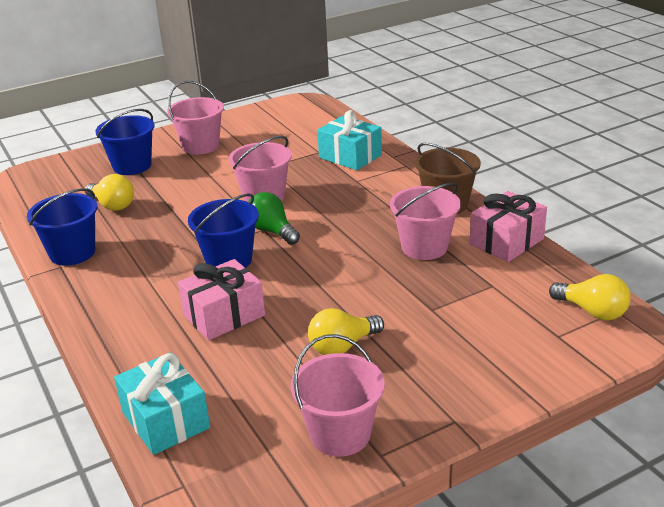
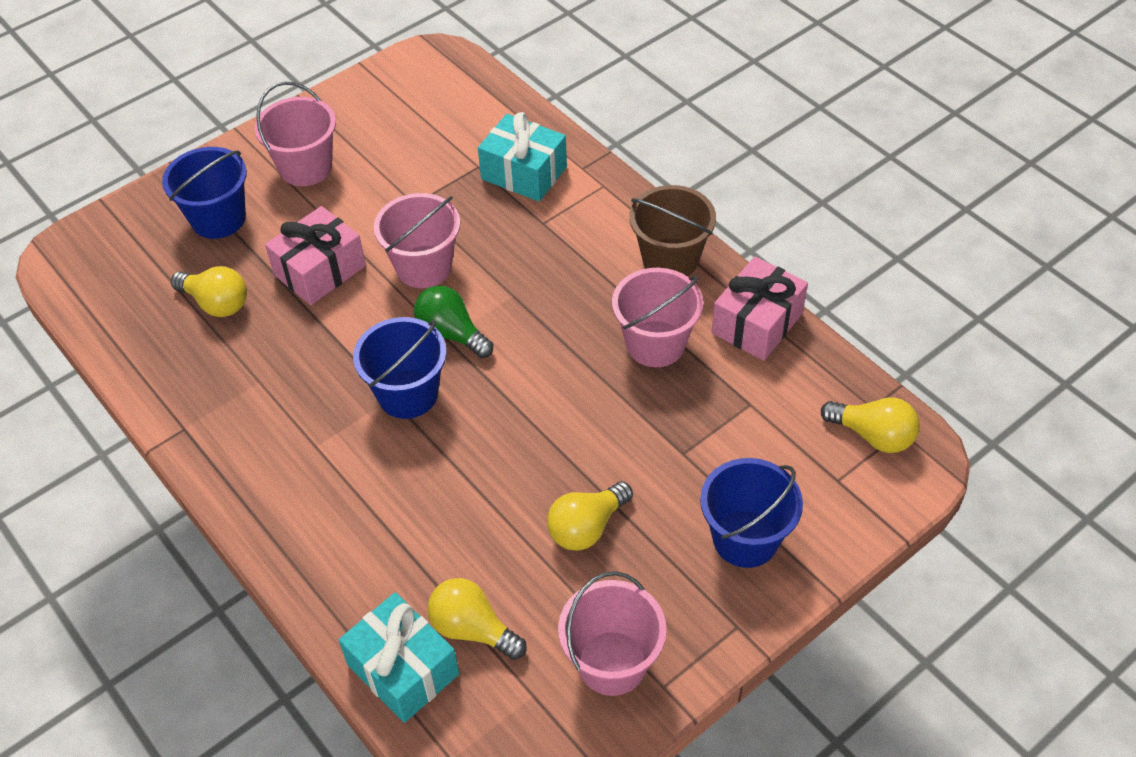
camera: 10 degrees left, 20 degrees up
blue bucket [27,188,98,266] -> blue bucket moved to [700,458,803,568]
pink gift [178,259,265,340] -> pink gift moved to [265,206,366,305]
none -> yellow light bulb [427,578,527,660]

